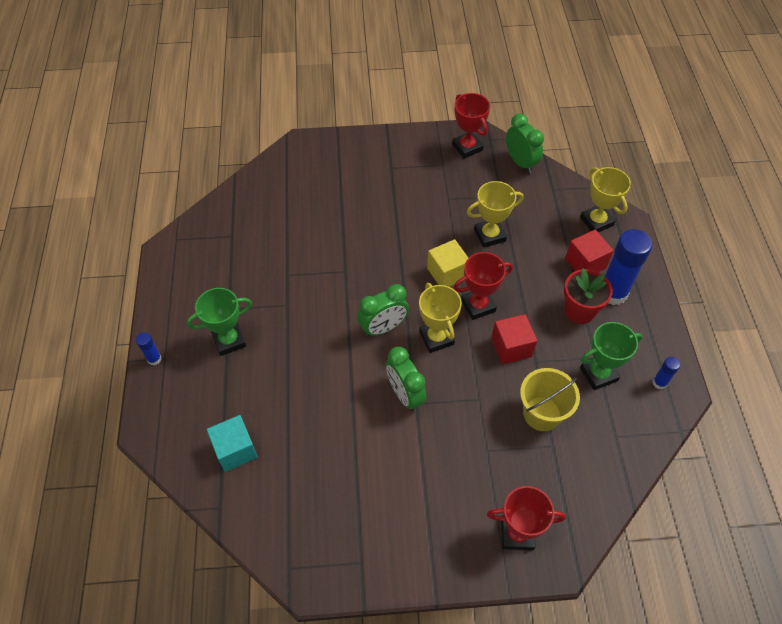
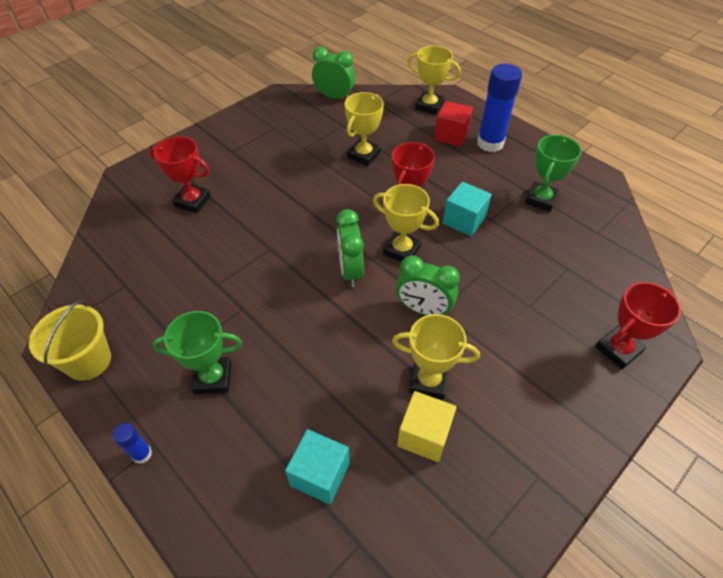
camera: 40 degrees left, 5 degrees down
green trophy [186,288,252,356] -> green trophy turned 60 degrees clockwise [152,311,242,394]
green clock [357,284,409,336] -> green clock turned 150 degrees clockwise [336,209,364,287]
yellow cube [427,239,468,287] -> yellow cube moved to [397,391,457,462]
red trophy [452,93,490,159] -> red trophy moved to [150,136,211,213]
red cube [491,314,537,364] -> turquoise cube [443,182,491,236]
yellow bucket [520,368,580,431] -> yellow bucket moved to [29,300,111,381]
red flower pot [564,269,613,324] -> none
blue glue stick [653,357,680,389] -> none
none -> yellow trophy [392,314,480,400]

